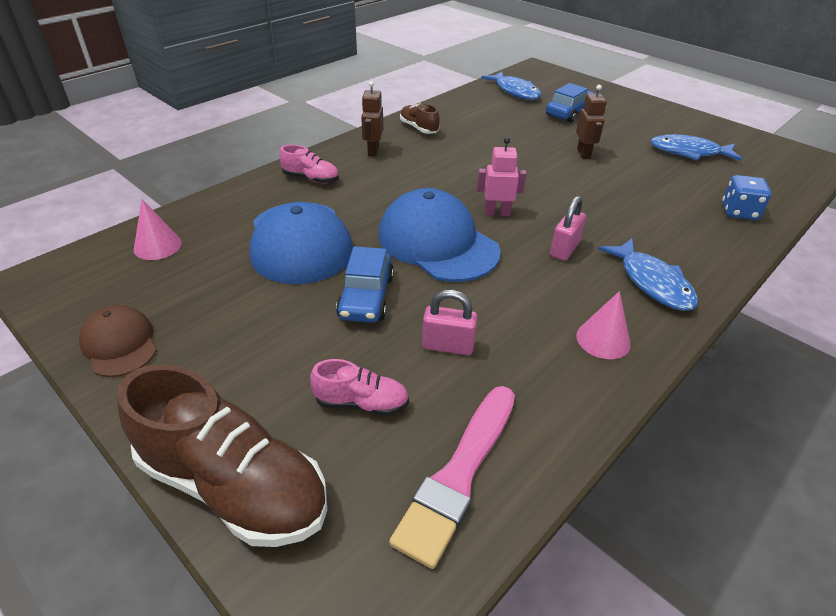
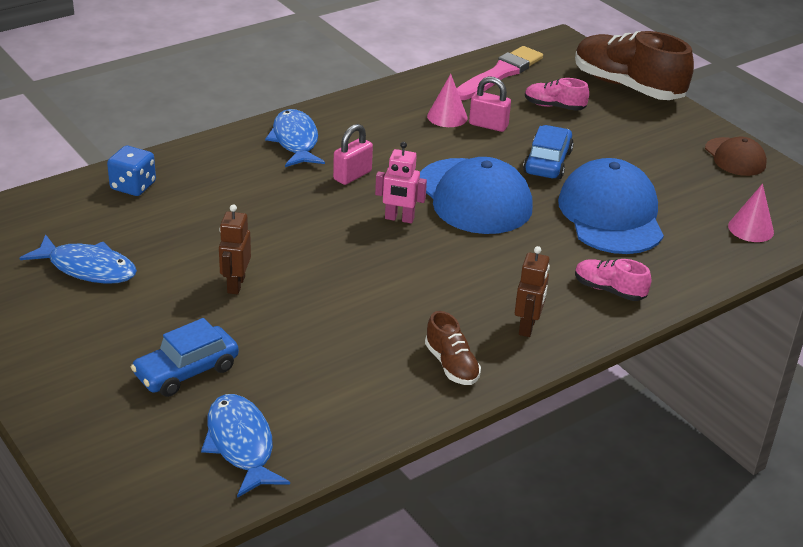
camera: 170 degrees left, 5 degrees down
pink cone [576,291,631,359] -> pink cone moved to [427,74,468,127]

